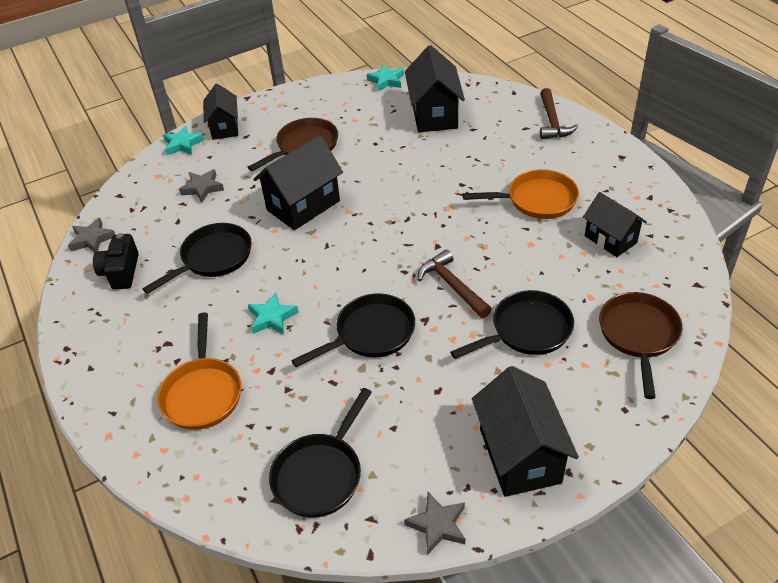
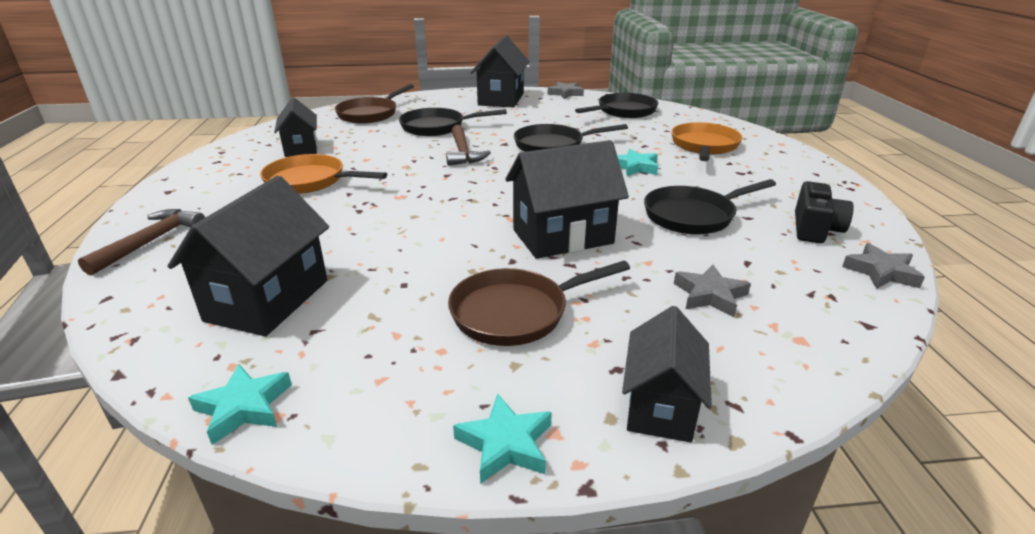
camera: 160 degrees left, 15 degrees down
turquoise star [163,126,204,155] -> turquoise star moved to [453,394,552,484]

